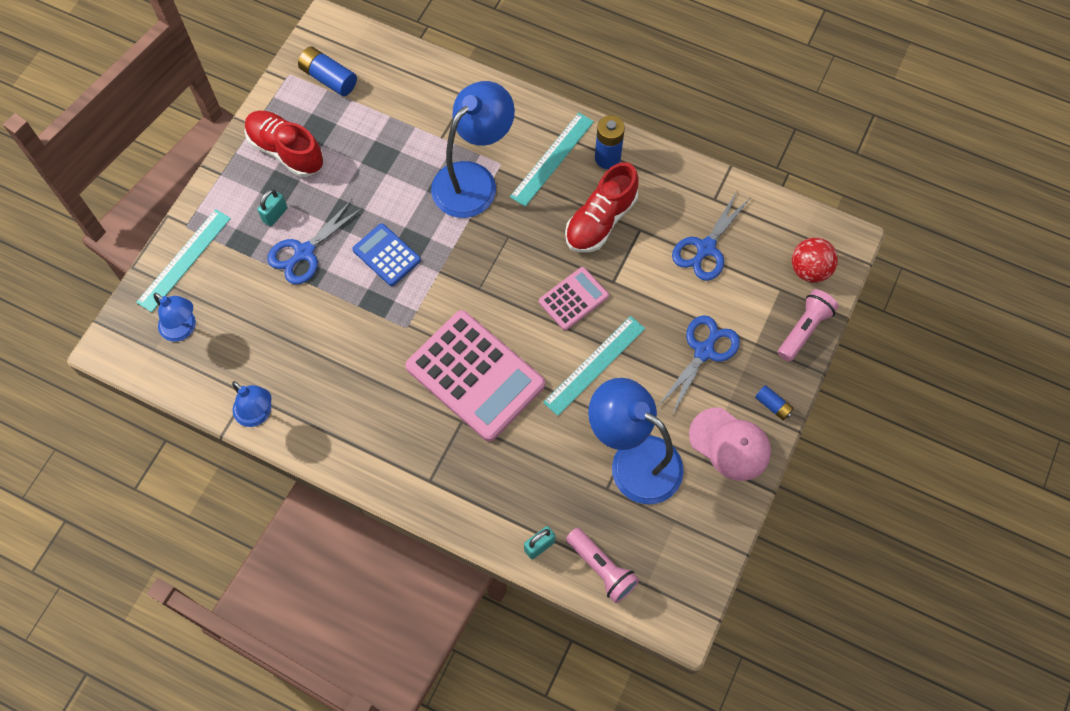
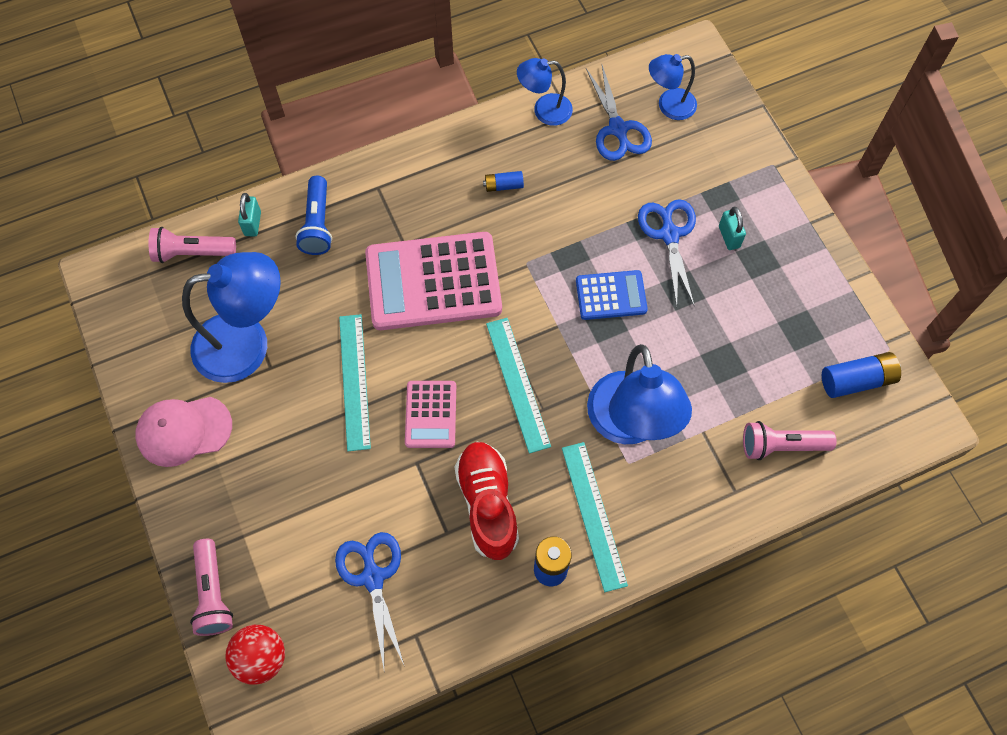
camera: 130 degrees right, 0 degrees up
turquoise ruler [136,209,231,312] -> turquoise ruler moved to [486,318,551,454]
red shoe [245,110,324,177] -> none
blue scissors [658,315,740,415] -> blue scissors moved to [586,65,652,161]
blue battery [755,385,794,420] -> blue battery moved to [483,171,524,192]
none -> blue flashlight [296,176,332,255]
none -> pink flashlight [743,421,837,460]

